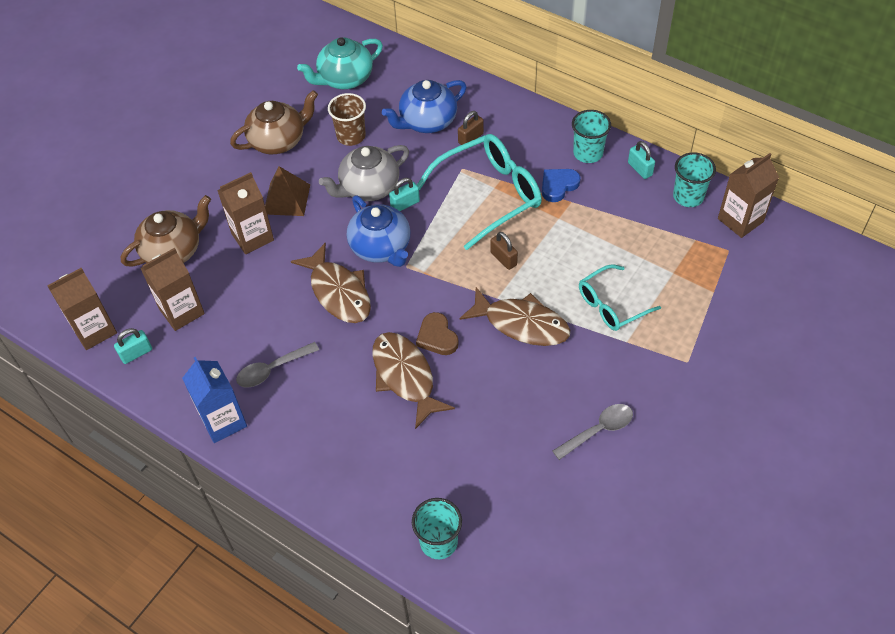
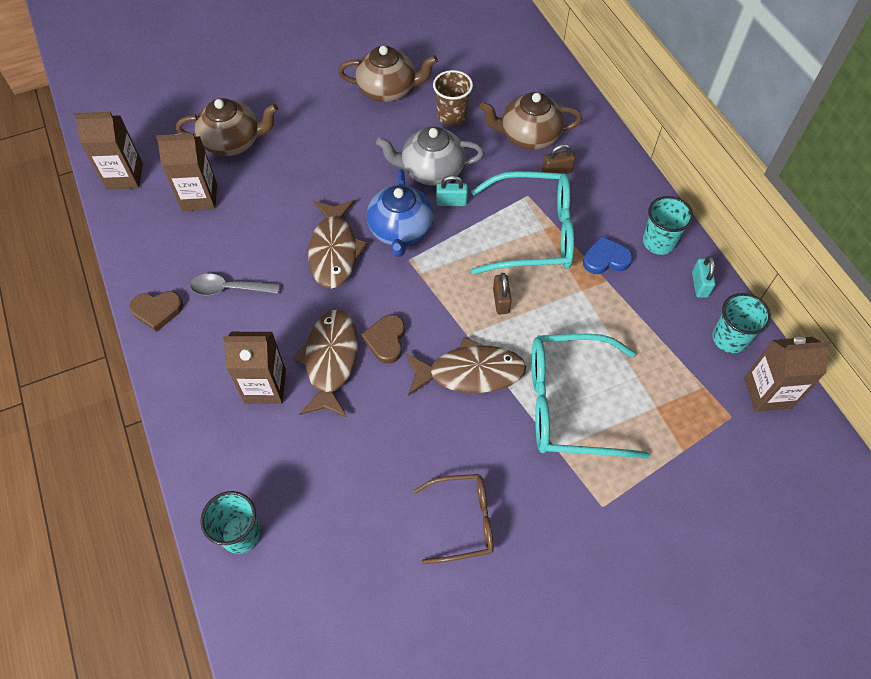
camera: 30 degrees right, 5 degrees up
turquoise padlock [114,328,152,364] -> none
blue carton [182,357,247,443] -> brown heart [129,291,183,332]
brown carton [217,172,274,254] -> brown carton moved to [223,332,286,404]
brown pyramid [265,166,310,216] -> none
turquoise teapot [297,37,383,89] -> none
blue teapot [382,80,467,133] -> brown teapot [479,92,582,150]
brown fish [459,287,570,346] -> brown fish turned 60 degrees counterclockwise [406,337,526,396]
grey spoon [553,404,633,460] -> brown glasses [413,474,494,564]
turquoise glasses [579,264,661,331] -> turquoise glasses [532,334,649,459], size x1.66

